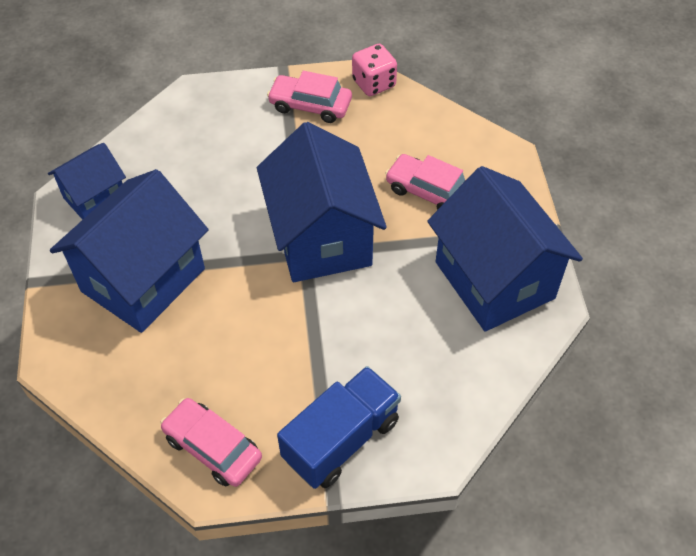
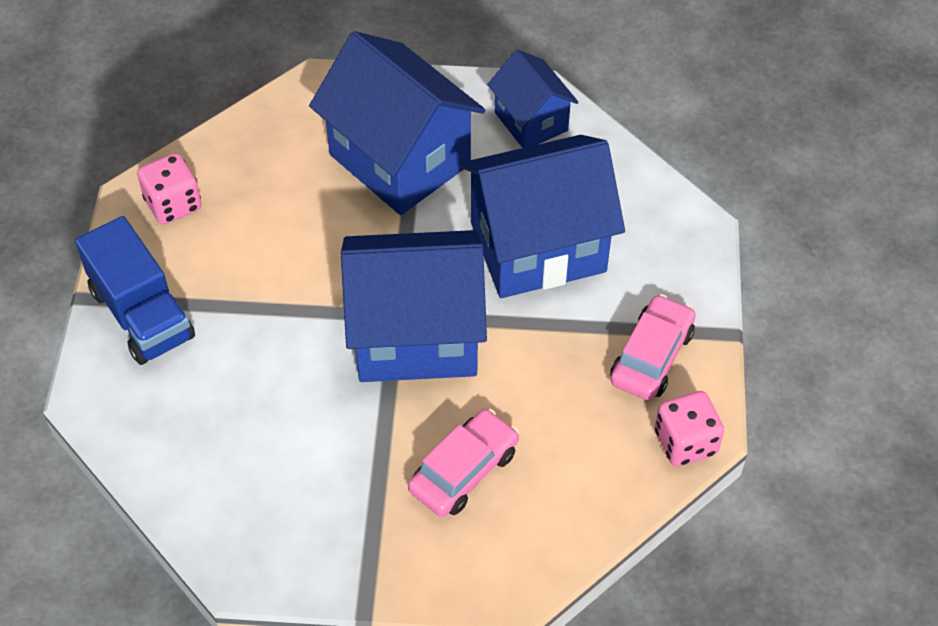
camera: 100 degrees right, 0 degrees up
pink car [160,398,262,487] -> pink dice [137,153,202,225]
blue house [427,166,583,332] -> blue house moved to [460,135,625,298]

